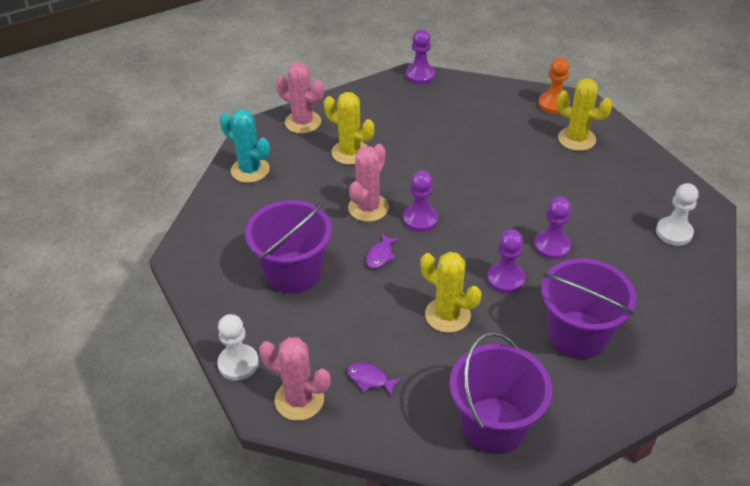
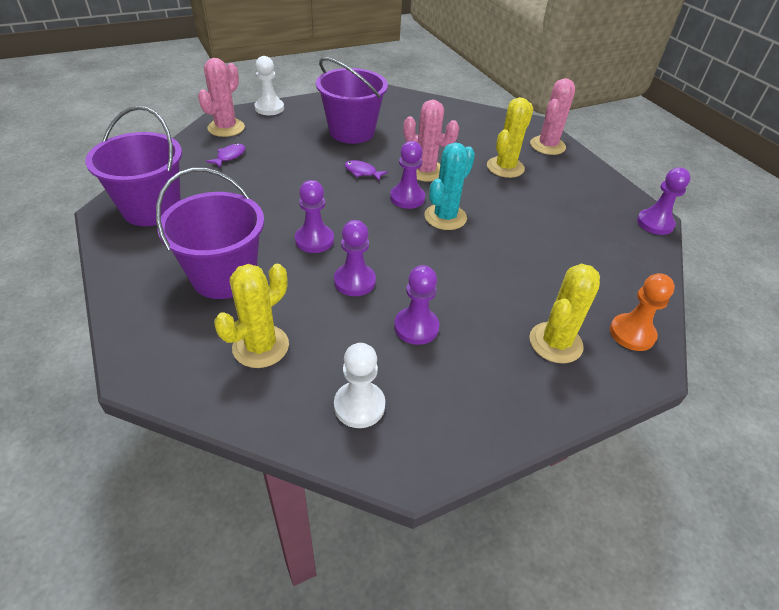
camera: 90 degrees right, 0 degrees up
turquoise cactus [220,109,270,183] -> turquoise cactus moved to [424,142,475,230]
yellow cactus [420,252,481,333] -> yellow cactus moved to [214,264,289,368]
none -> purple pawn [394,265,439,345]

